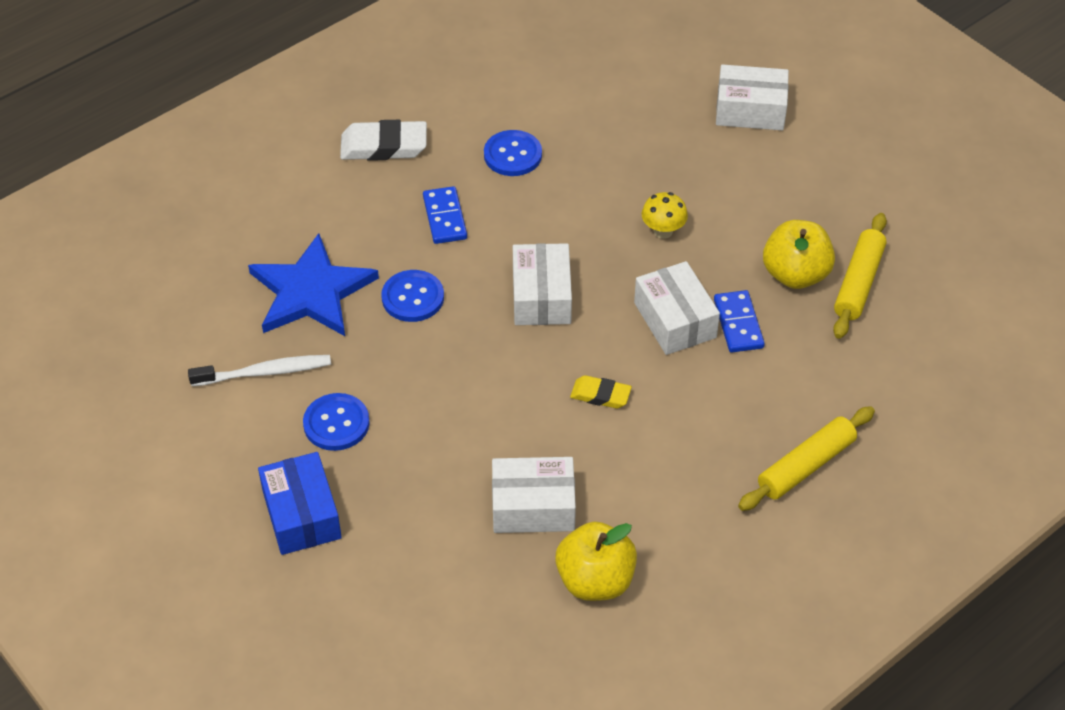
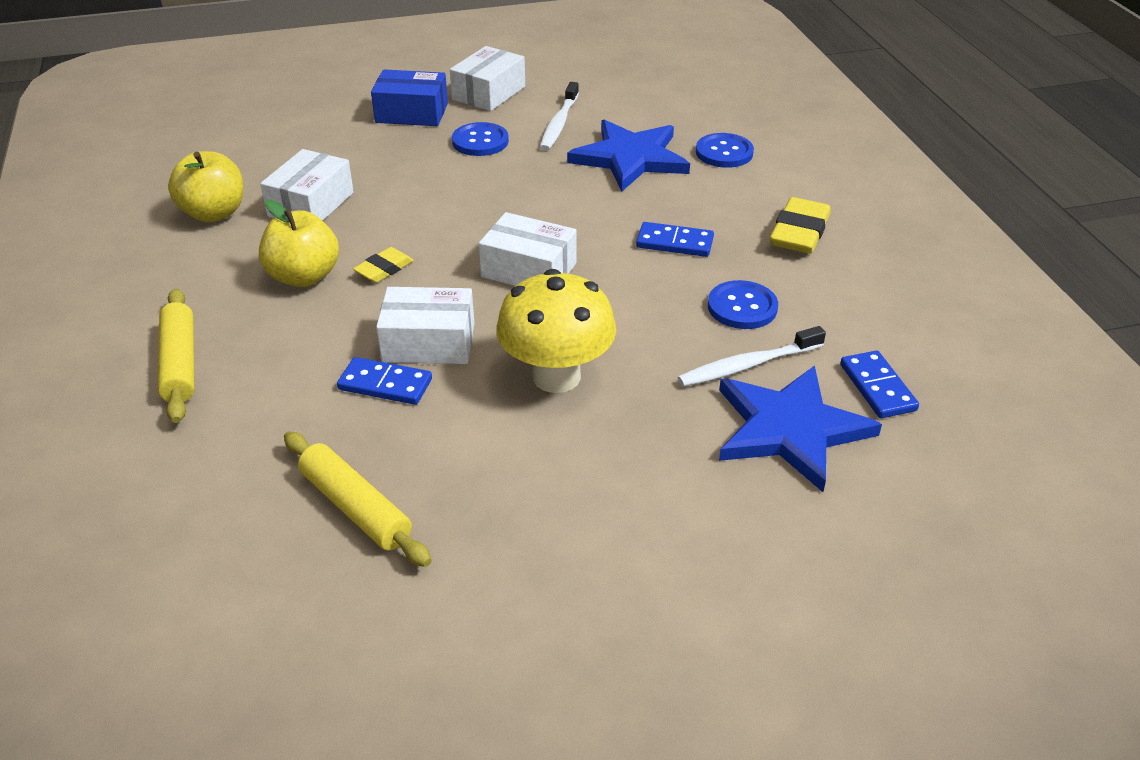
camera: 115 degrees right, 10 degrees down
white eraser [340,120,427,161] -> yellow eraser [770,197,831,254]
blue button [381,270,444,322] -> blue button moved to [696,133,754,168]
yellow mushroom [642,192,688,239] -> yellow mushroom [496,269,616,393], size x2.04
white box [716,64,789,130] -> white box moved to [450,46,525,111]
yellow apple [763,220,835,289] -> yellow apple moved to [259,200,339,287]
none -> white toothbrush [678,326,826,387]
none -> blue star [719,365,882,492]
none -> blue domino [840,351,919,418]

